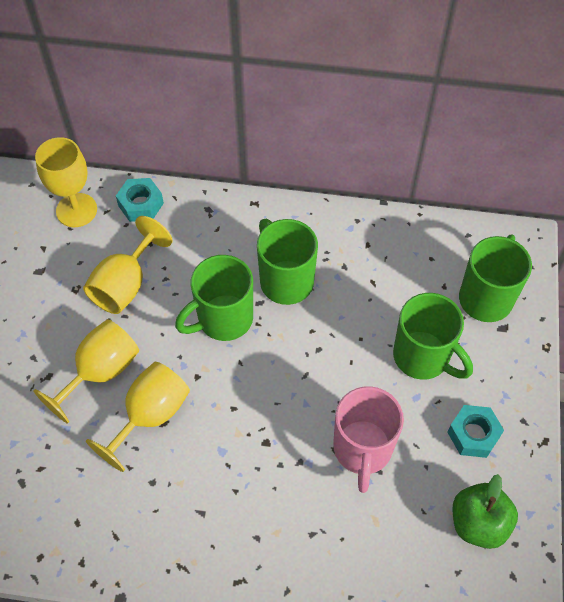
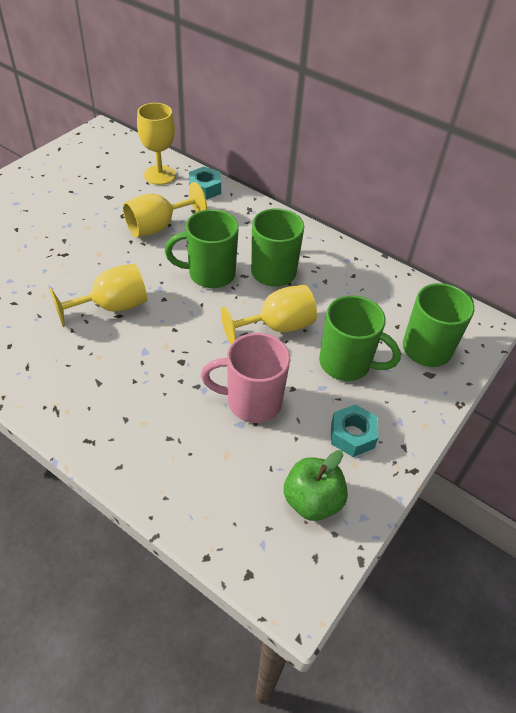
camera: 25 degrees right, 10 degrees down
yellow goblet [34,319,139,424] -> yellow goblet moved to [221,285,317,344]
pink mug [333,386,404,493] -> pink mug turned 60 degrees clockwise [201,333,291,423]
green mug [393,293,473,380] -> green mug turned 45 degrees counterclockwise [319,295,401,381]

